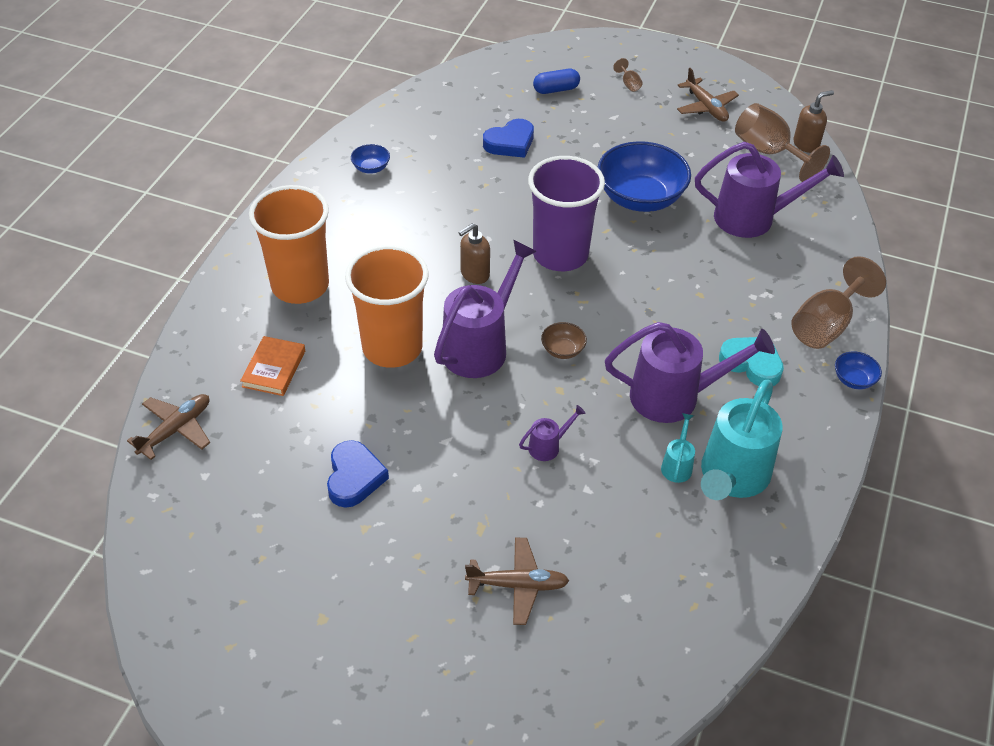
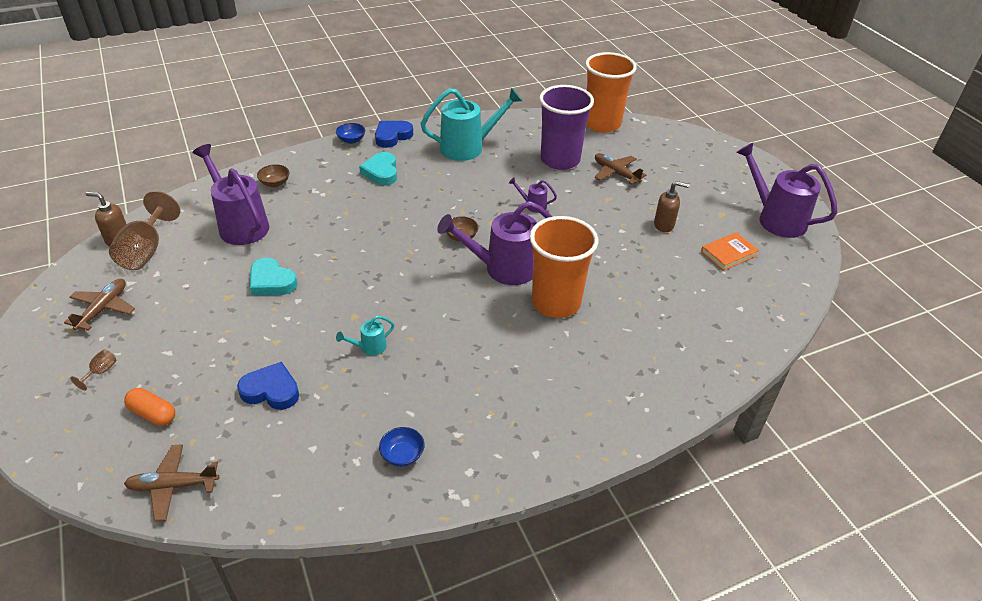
camera: 135 degrees left, 5 degrees down
brown plane [127,394,210,460] -> brown plane moved to [124,444,219,521]
orange book [240,336,305,396] -> orange book moved to [701,232,759,271]
orange cup [249,185,329,304] -> orange cup moved to [585,52,637,133]
blue heart [327,440,389,508] -> blue heart moved to [375,121,413,148]
brown soap dispenser [458,223,490,284] -> brown soap dispenser moved to [654,181,689,232]
purple cup [528,156,605,271] -> purple cup moved to [539,85,594,170]
blue capsule [533,69,580,94] -> orange capsule [124,388,175,426]
blue bowl [598,141,691,212] -> turquoise heart [250,258,298,296]
purple watering can [605,322,775,423] -> purple watering can moved to [736,143,837,238]
turquoise watering can [661,413,695,483] -> turquoise watering can moved to [336,315,394,356]
brown goblet [791,256,886,349] -> none
none -> brown bowl [257,164,289,187]

